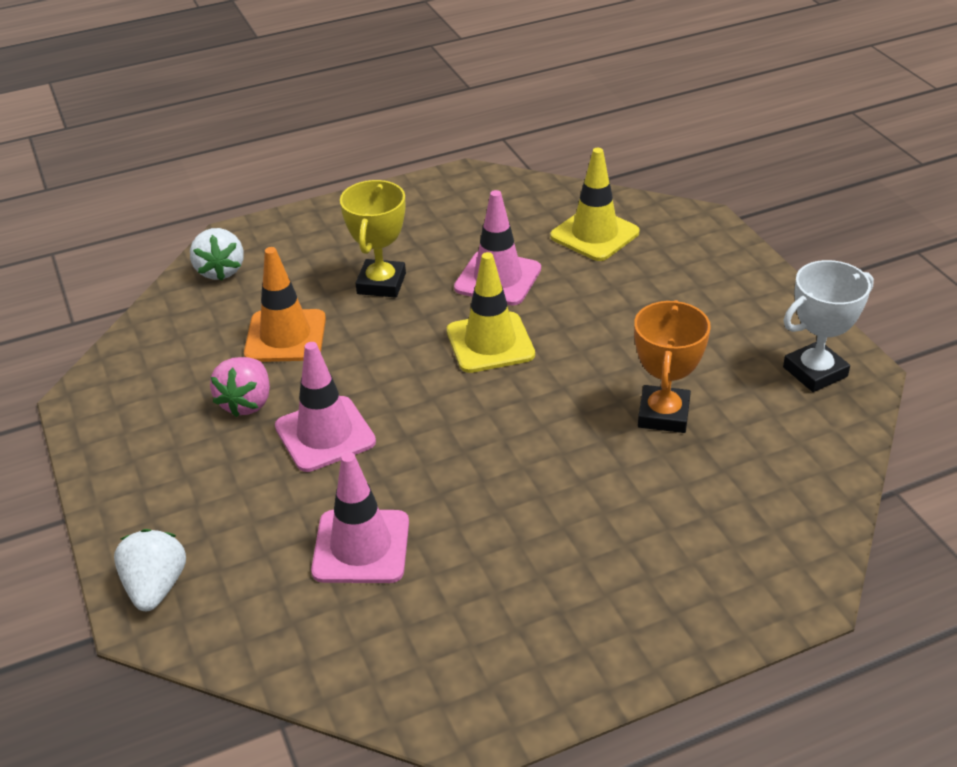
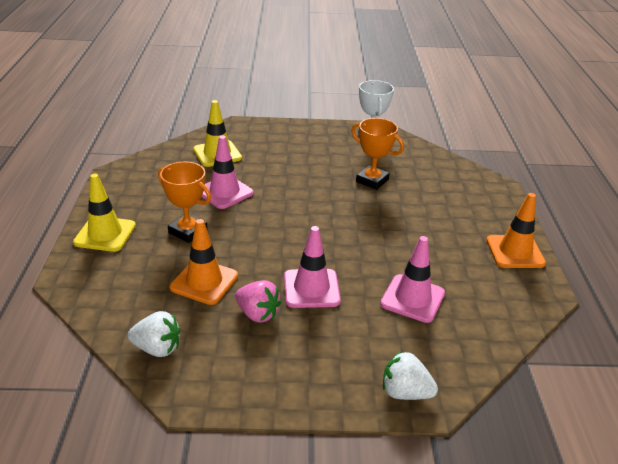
camera: 70 degrees left, 5 degrees down
white strawberry [190,228,244,281] -> white strawberry moved to [128,311,180,357]
yellow trophy [340,180,406,298] -> orange trophy [158,162,211,243]
yellow traffic cone [447,252,535,373] -> yellow traffic cone moved to [73,174,136,252]
none -> orange traffic cone [486,193,546,268]

